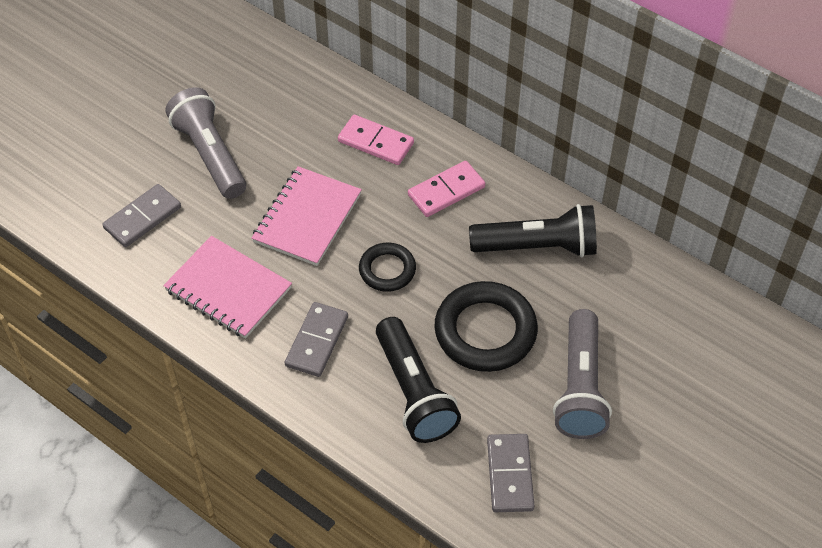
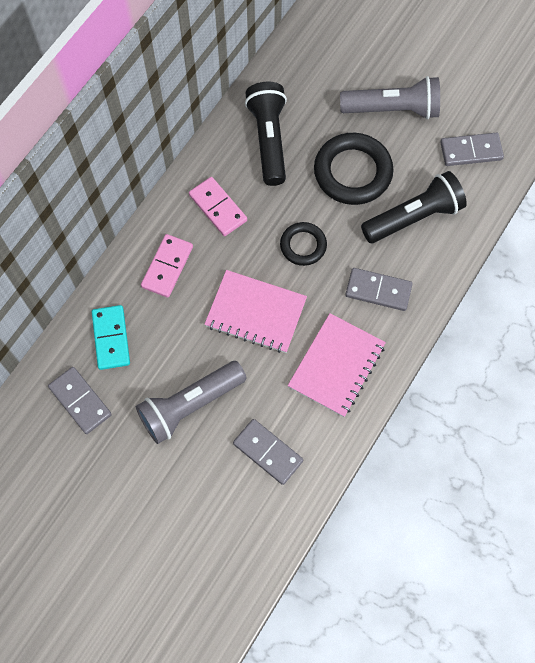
camera: 95 degrees left, 15 degrees up
none -> grey domino [48,367,112,434]
none -> turquoise domino [92,305,130,370]

